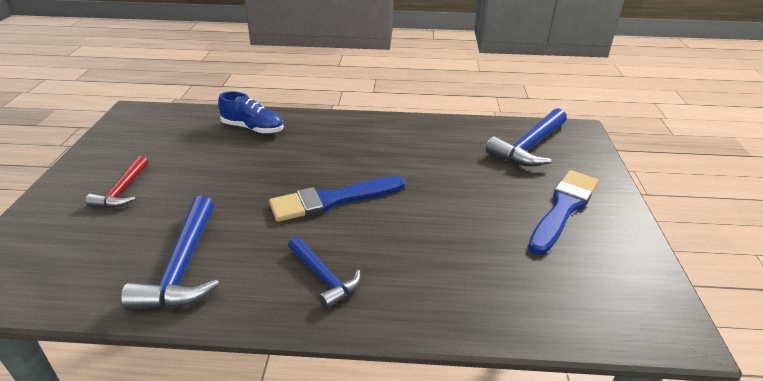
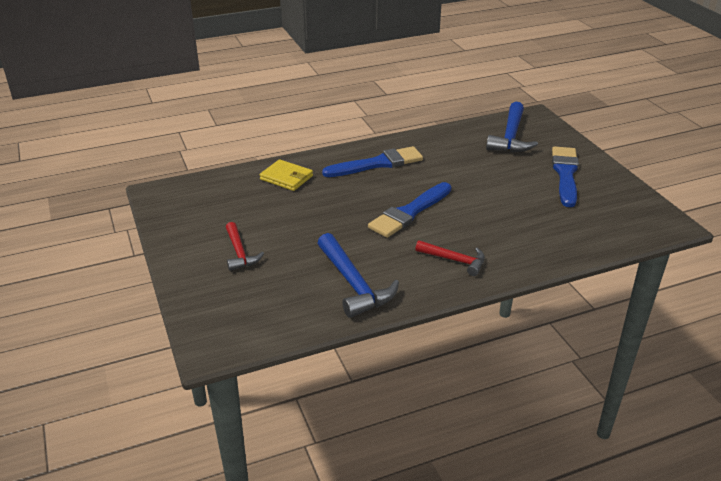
camera: 25 degrees left, 0 degrees up
blue shoe [218,91,284,134] -> yellow wallet [260,159,313,191]
blue hammer [288,237,361,309] -> red hammer [415,240,485,276]
none -> blue brush [322,146,423,177]

